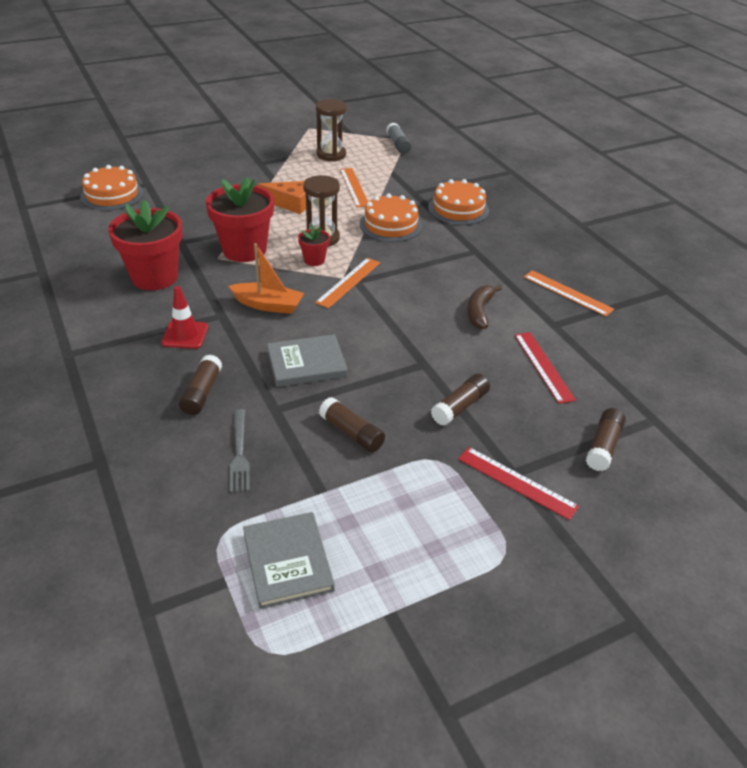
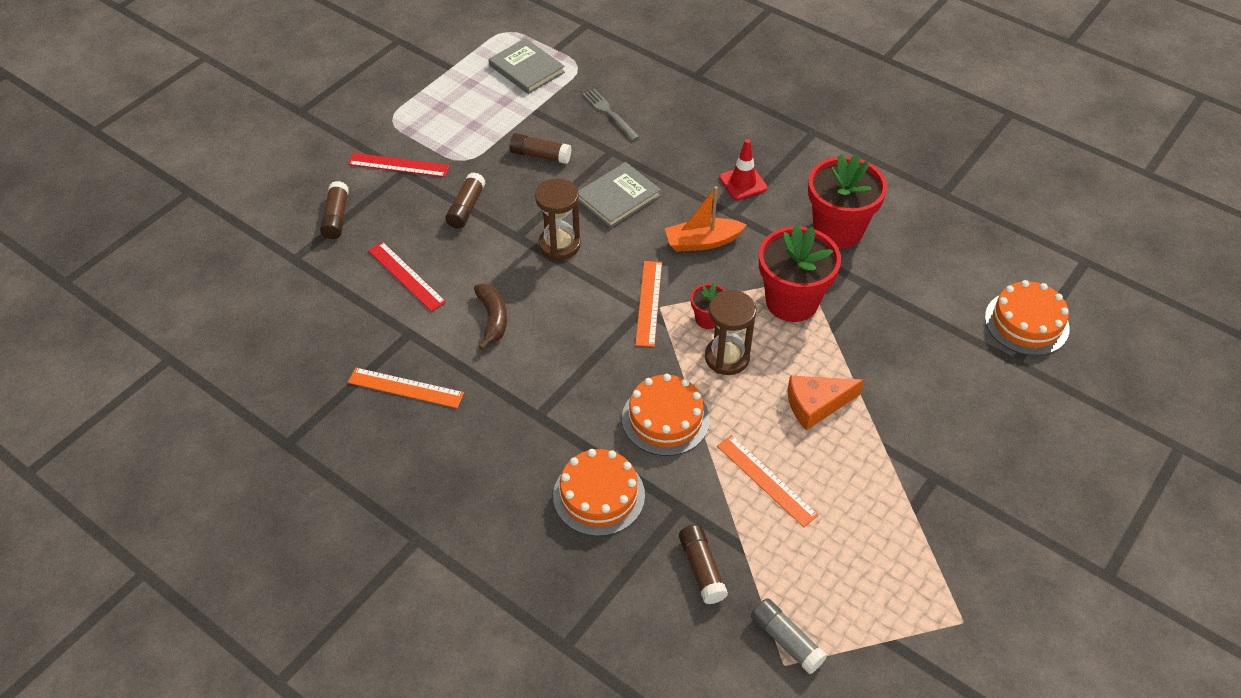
camera: 155 degrees right, 10 degrees up
brown glue stick [179,354,222,415] -> brown glue stick moved to [679,524,728,604]
brown hourglass [316,99,347,162] -> brown hourglass moved to [535,178,581,260]

